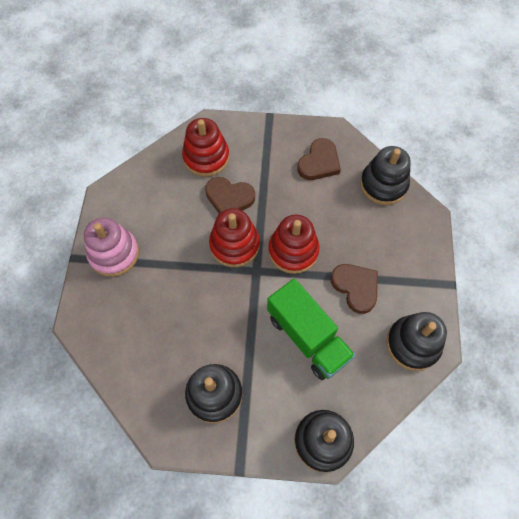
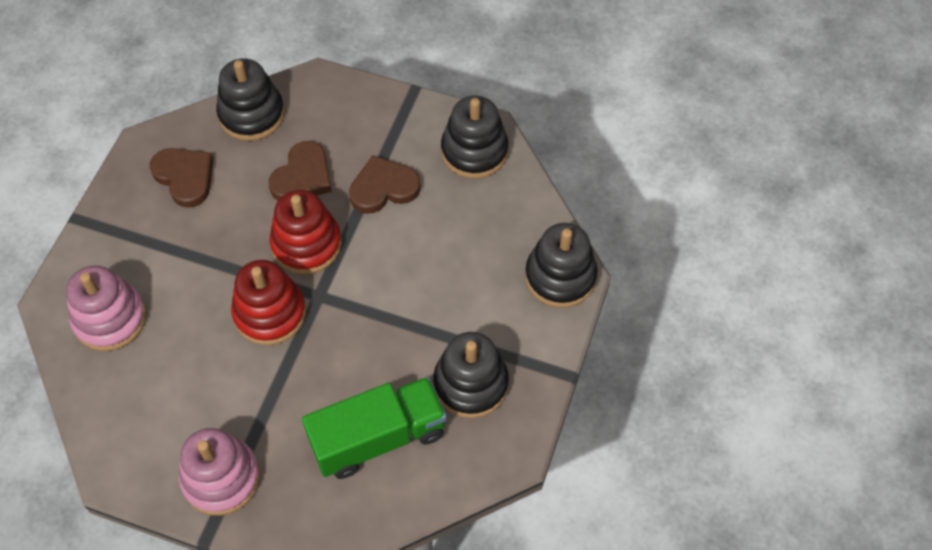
camera: 75 degrees left, 5 degrees down
red stacking toy [182,118,229,177] -> pink stacking toy [66,266,146,351]
brown heart [205,177,255,214] -> brown heart moved to [269,141,332,201]
green truck [267,278,355,380] -> green truck moved to [302,377,447,479]

